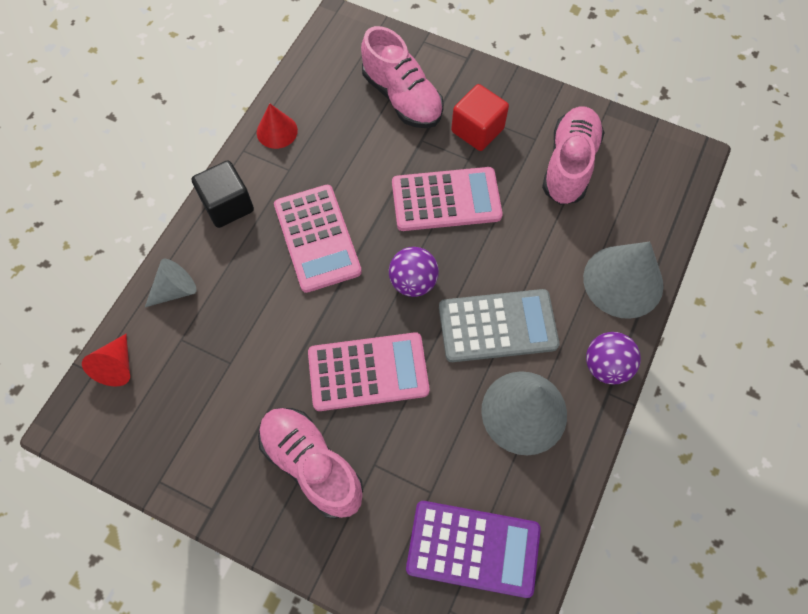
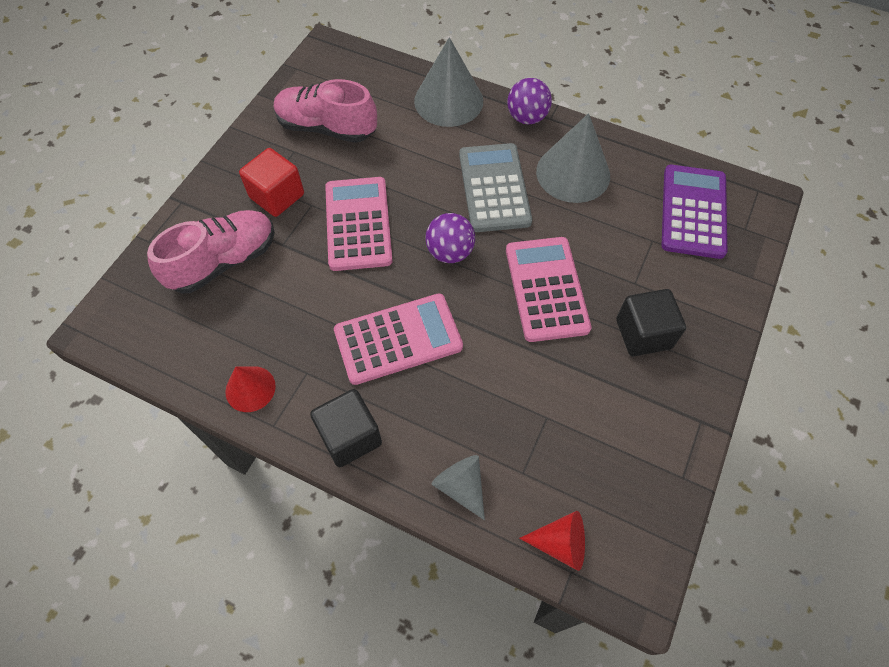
camera: 90 degrees left, 5 degrees down
pink shoe [258,408,363,519] -> black cube [616,289,686,356]

